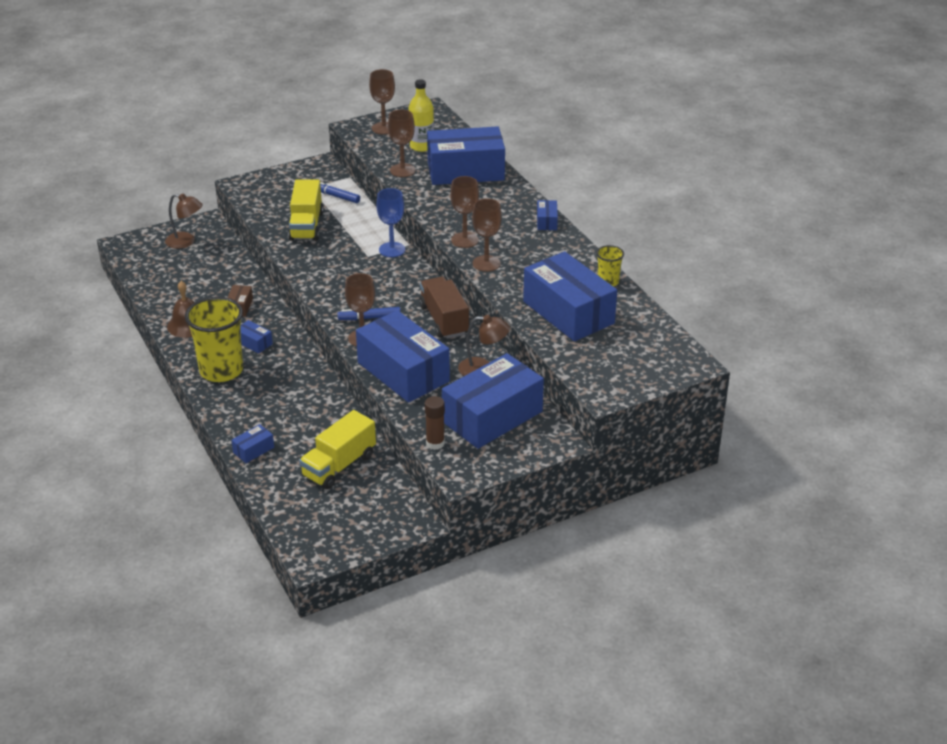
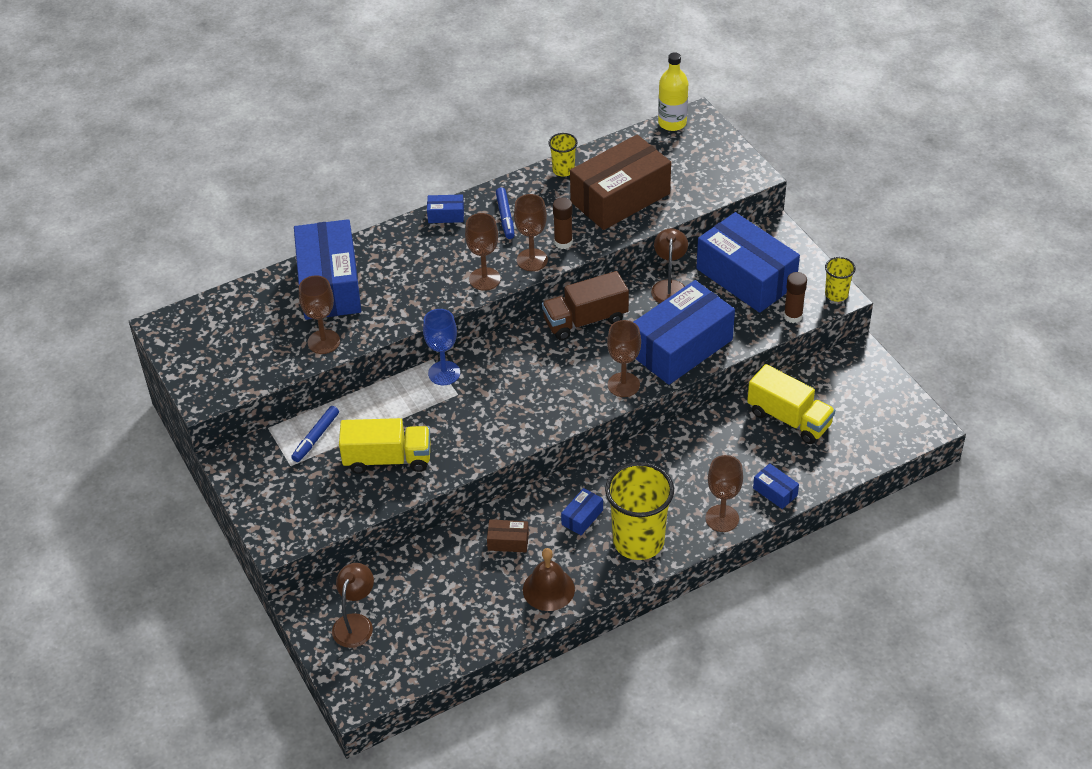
camera: 90 degrees left, 10 degrees up
blue marker [338,307,401,320] -> blue marker moved to [496,187,514,239]
brown goblet [369,69,395,135] -> brown goblet moved to [706,455,743,532]
yellow bottle [409,79,434,152] -> yellow bottle moved to [658,52,688,131]
blue box [523,251,617,341] -> brown box [570,135,671,230]
none -> brown glue stick [553,197,573,249]
none -> yellow cup [825,257,856,302]

